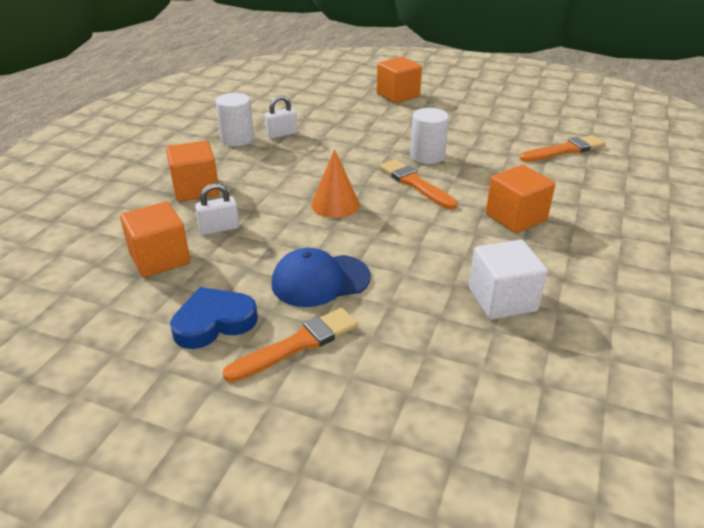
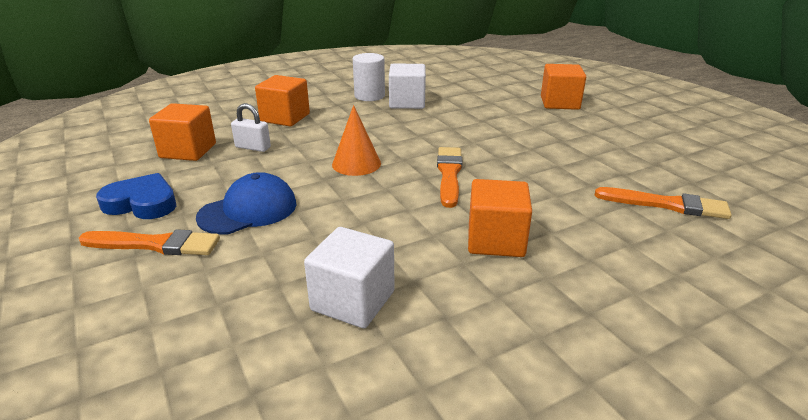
camera: 40 degrees right, 5 degrees down
white padlock [265,95,298,139] -> white cube [389,64,426,109]
blue cap [271,248,371,307] -> blue cap turned 120 degrees clockwise [196,172,296,234]
white cylinder [410,108,449,164] -> none

